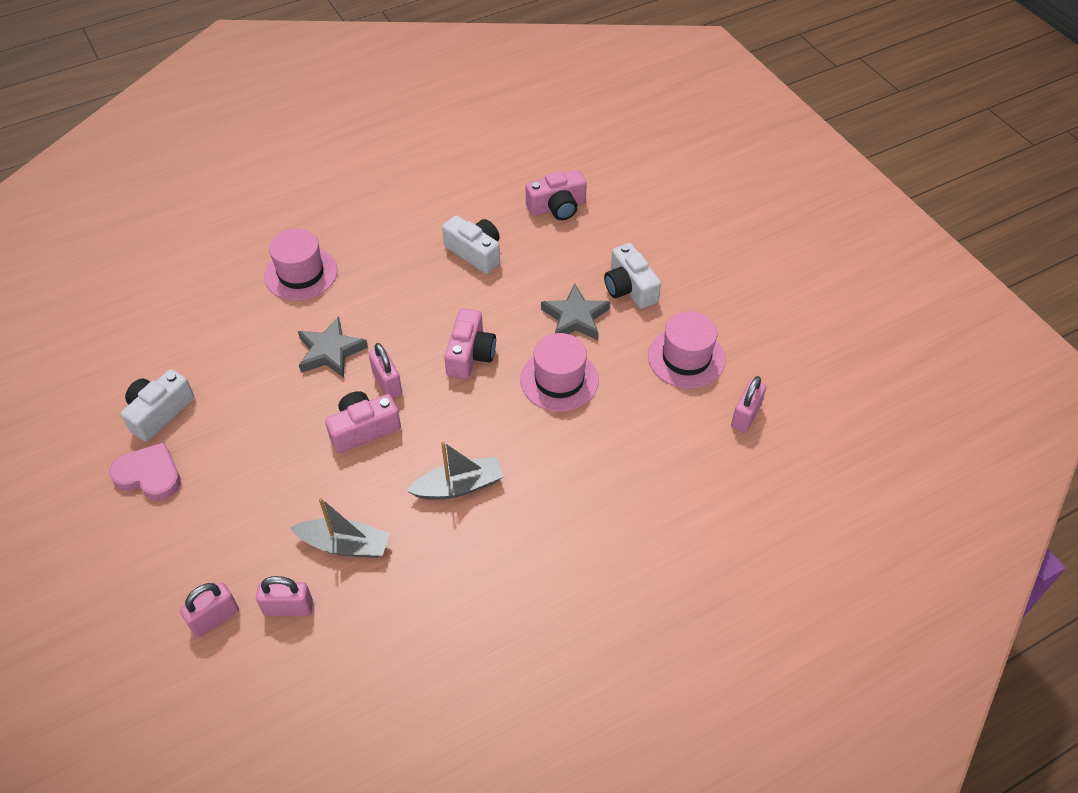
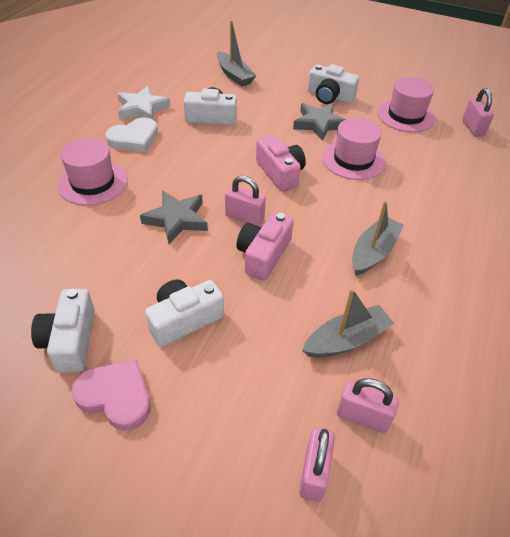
camera: 40 degrees left, 5 degrees down
pink heart [109,442,181,501] -> pink heart turned 45 degrees clockwise [71,359,150,431]
pink padlock [256,576,313,616] -> pink padlock turned 60 degrees clockwise [337,378,399,433]
pink camera [526,170,587,220] -> grey boat [217,20,256,86]
none -> white heart [105,117,158,152]
none -> white star [117,86,171,120]
none -> white camera [145,279,224,347]

